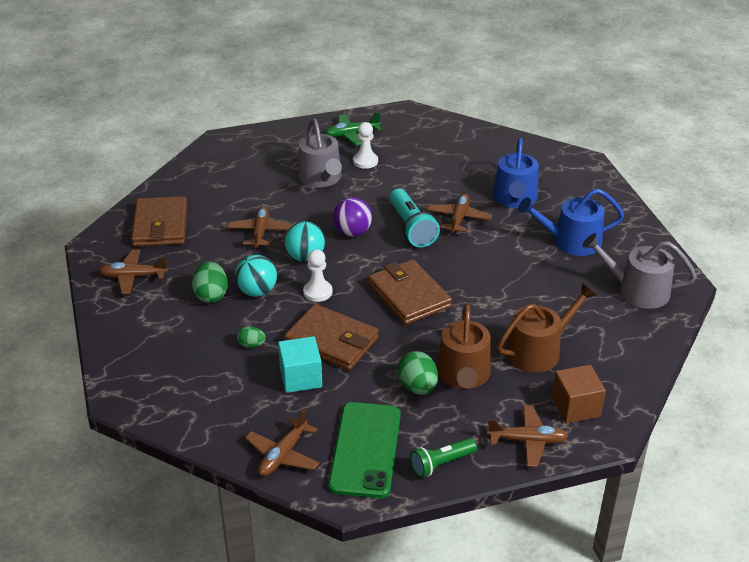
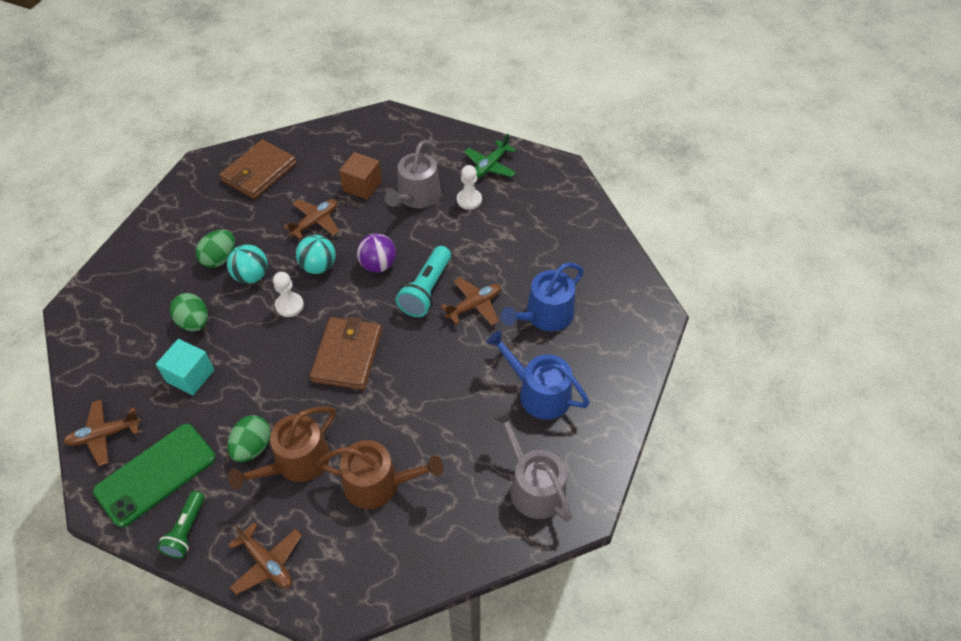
camera: 40 degrees right, 15 degrees up
brown plane [99,249,168,294] -> none
green egg [237,326,266,348] -> green egg [170,293,208,331], size x1.71
brown wallet [284,304,379,370] -> none
green plane [325,112,381,145] -> green plane turned 75 degrees counterclockwise [464,134,516,178]
green flashlight [410,438,477,478] -> green flashlight turned 90 degrees counterclockwise [157,491,205,558]
brown cube [552,365,606,424] -> brown cube moved to [339,152,382,200]

